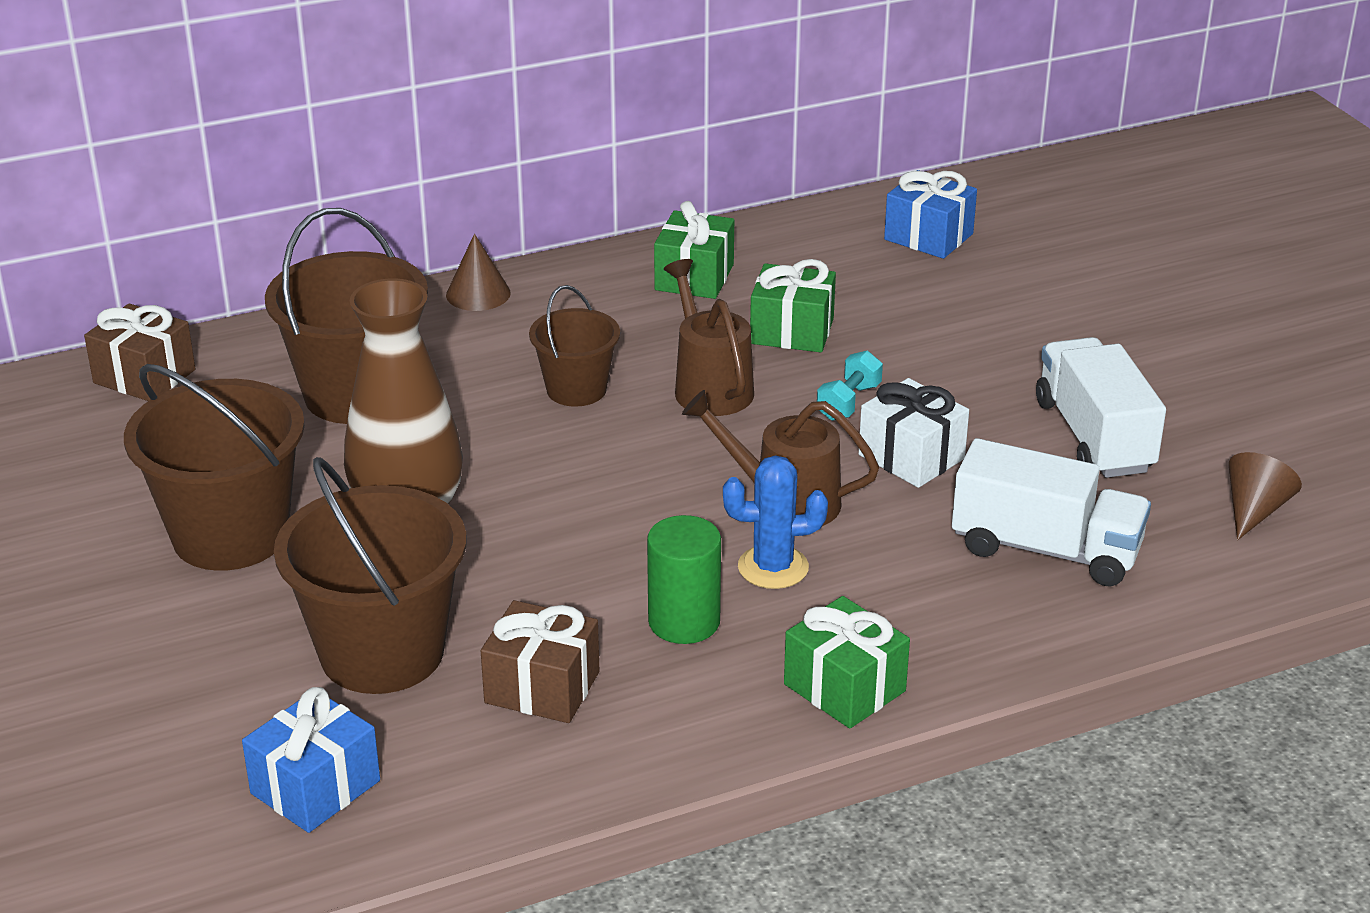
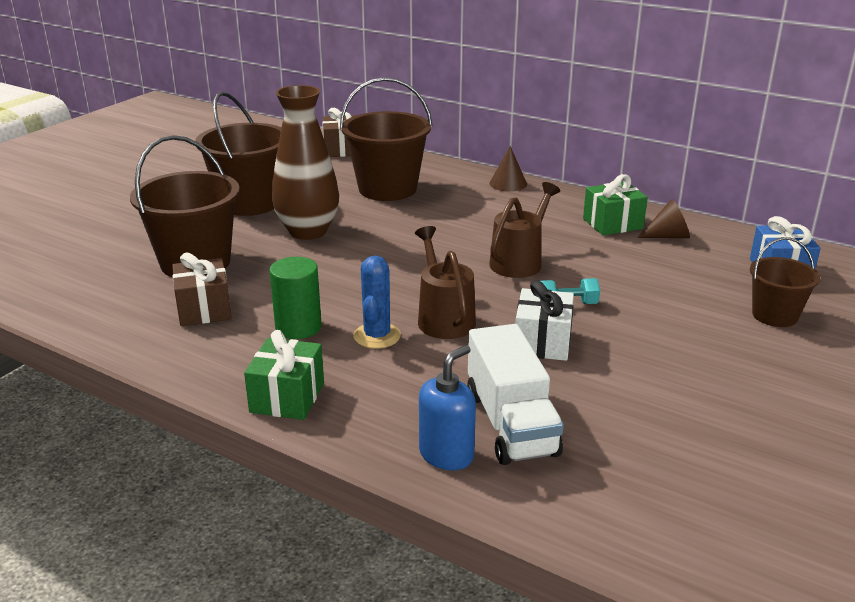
camera: 55 degrees right, 5 degrees down
blue gift [242,687,380,833] -> none
brown bucket [529,285,620,407] -> brown bucket moved to [750,237,820,327]
blue cactus [723,455,828,589] -> blue cactus turned 45 degrees clockwise [353,256,401,349]
green gift [750,259,836,352] -> none
white truck [1036,337,1166,478] -> none
brown cone [1229,452,1302,540] -> brown cone moved to [637,199,690,238]
none -> blue soap dispenser [419,345,476,470]

